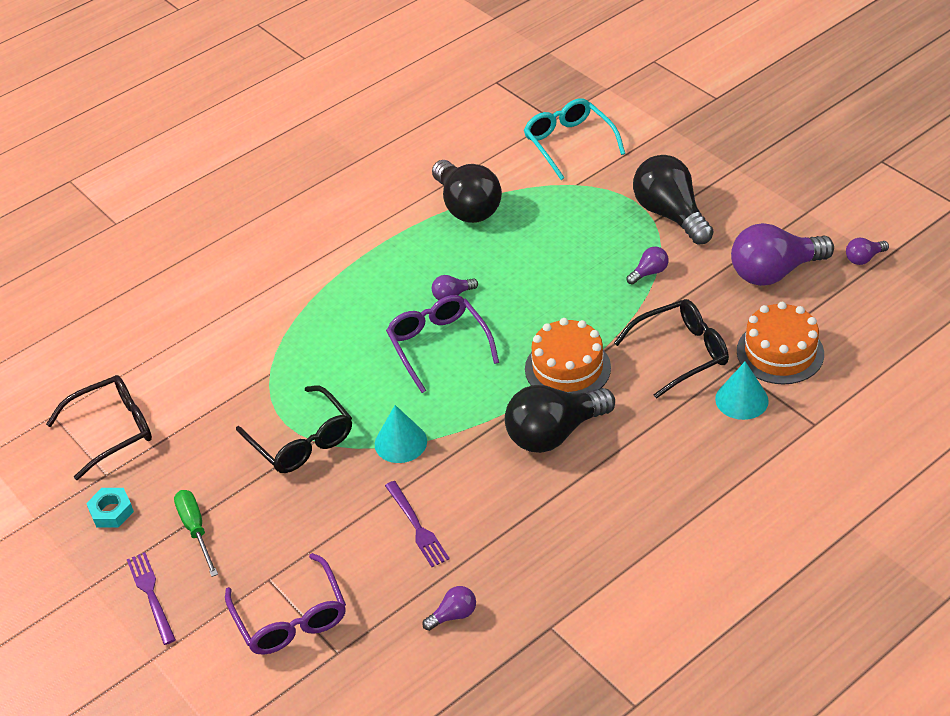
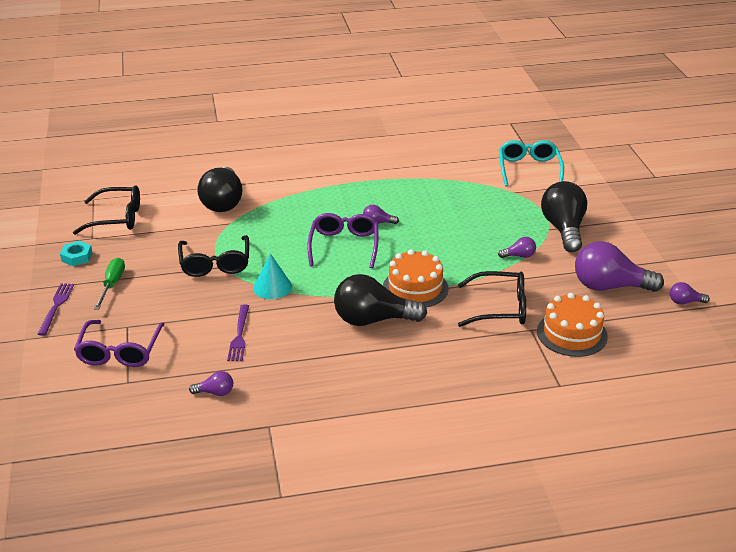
camera: 25 degrees right, 10 degrees down
black light bulb [432,160,502,223] -> black light bulb moved to [197,167,243,212]
turquoise cone [715,361,769,420] -> none

